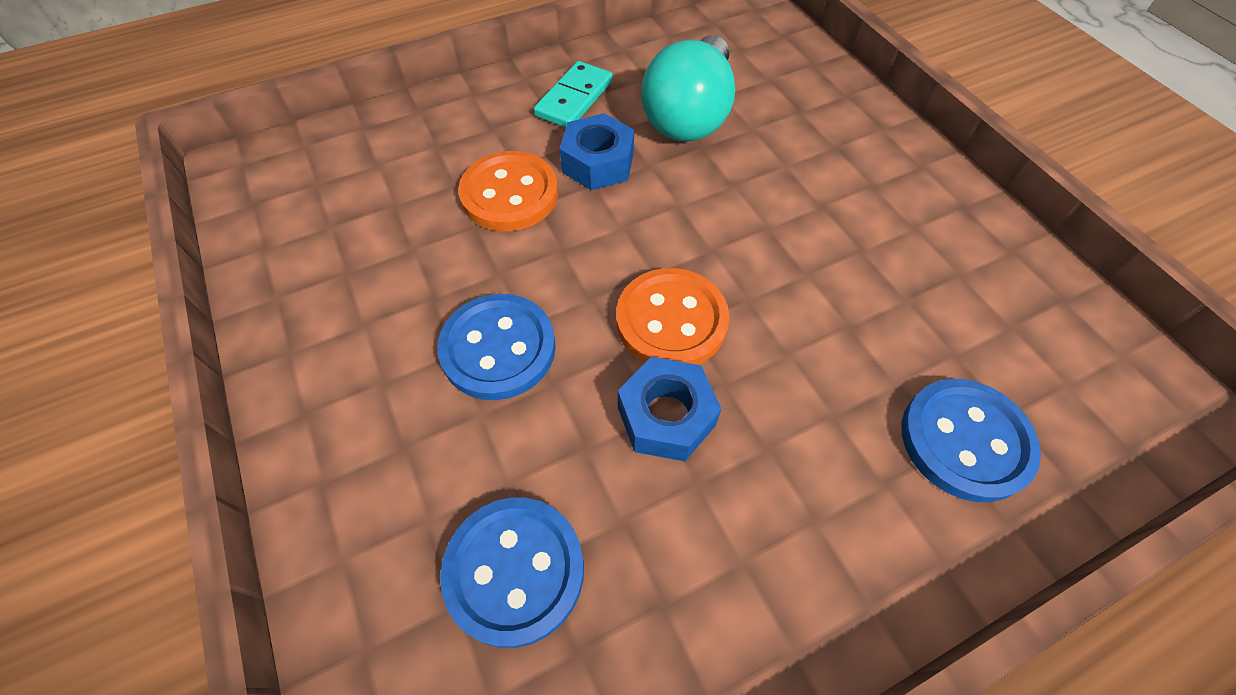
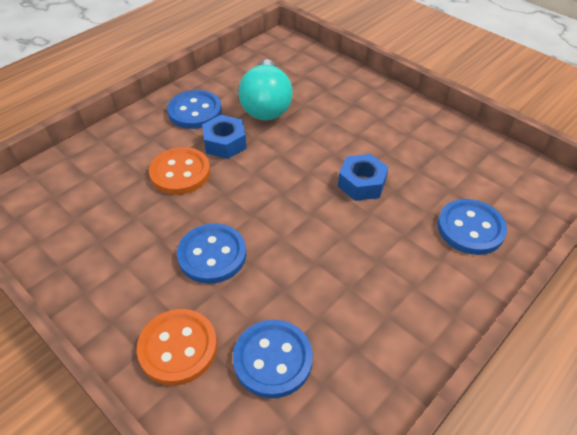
camera: 20 degrees left, 10 degrees down
turquoise domino [534,61,613,128] -> blue button [167,90,222,129]
orange button [616,268,729,365] -> orange button moved to [137,309,217,386]
blue nut [618,357,722,461] -> blue nut moved to [338,154,389,201]

